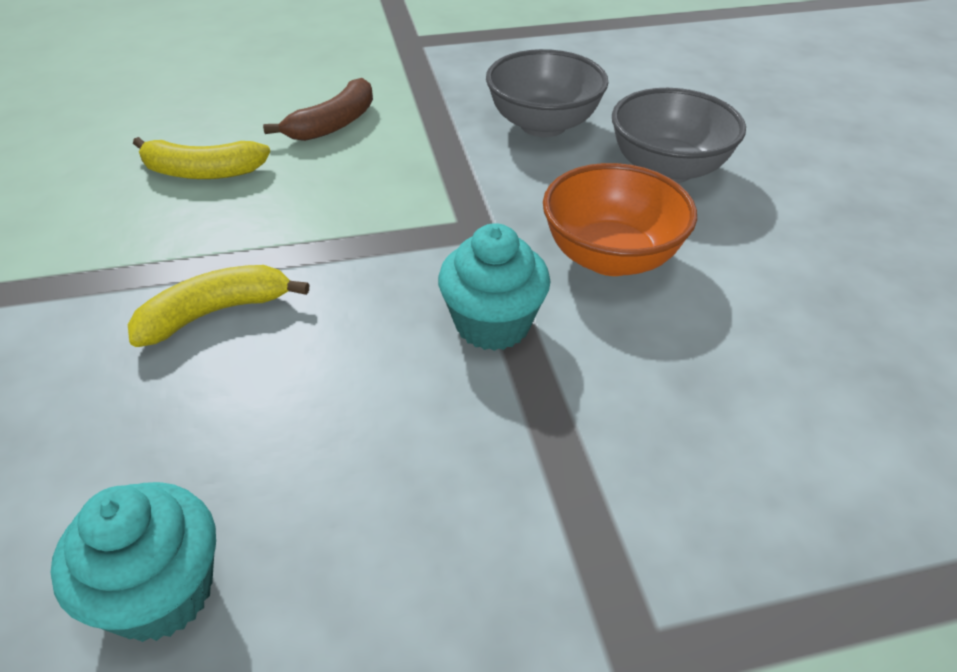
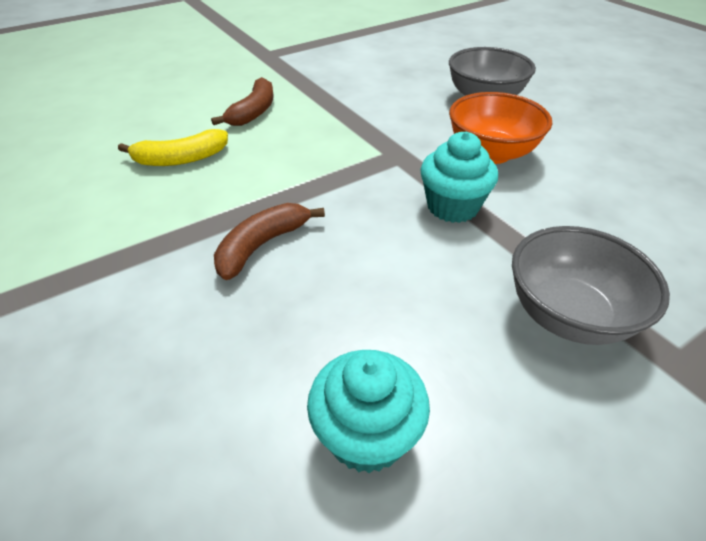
camera: 20 degrees left, 0 degrees up
yellow banana [128,265,309,347] -> brown banana [214,203,325,280]
grey bowl [486,49,609,137] -> grey bowl moved to [512,226,670,345]

